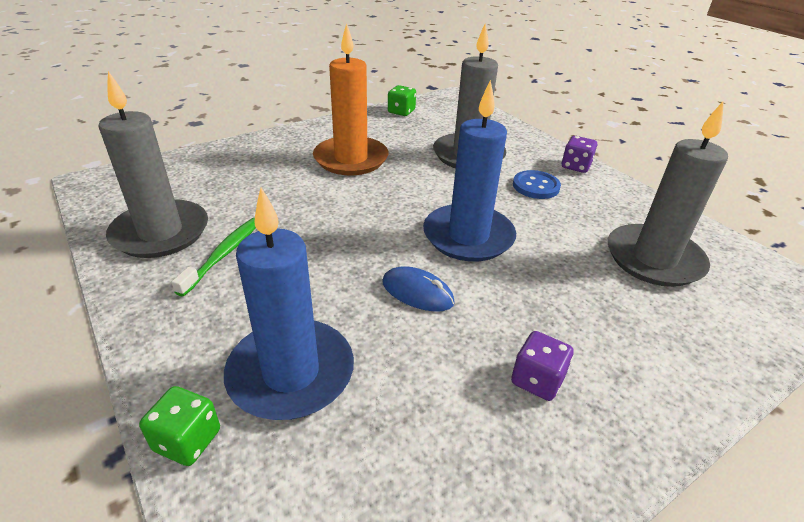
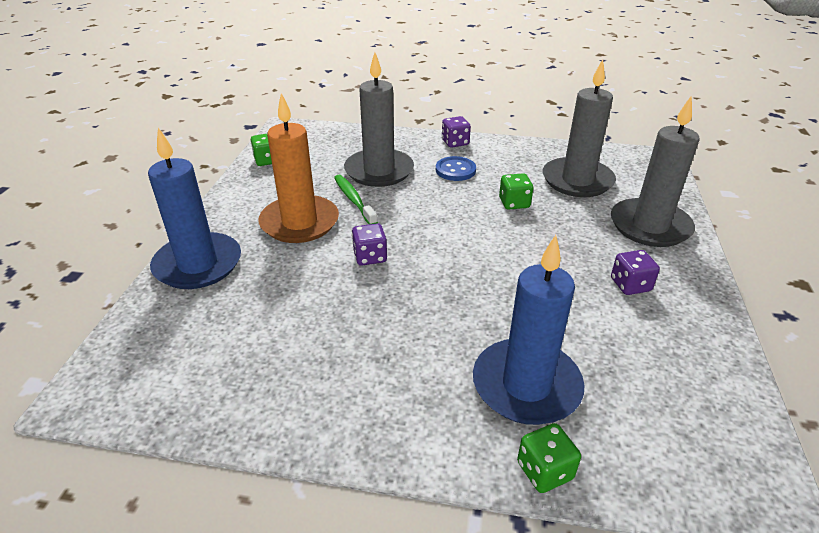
camera: 45 degrees left, 0 degrees up
grey candle [98,71,208,258] -> grey candle moved to [611,96,700,247]
green toothbrush [171,218,256,297] -> green toothbrush moved to [334,175,378,224]
blue mouse [382,266,455,312] -> none
blue candle [423,80,516,262] -> blue candle moved to [148,128,241,289]
none -> purple dice [352,223,387,266]
none -> green dice [499,173,533,210]

